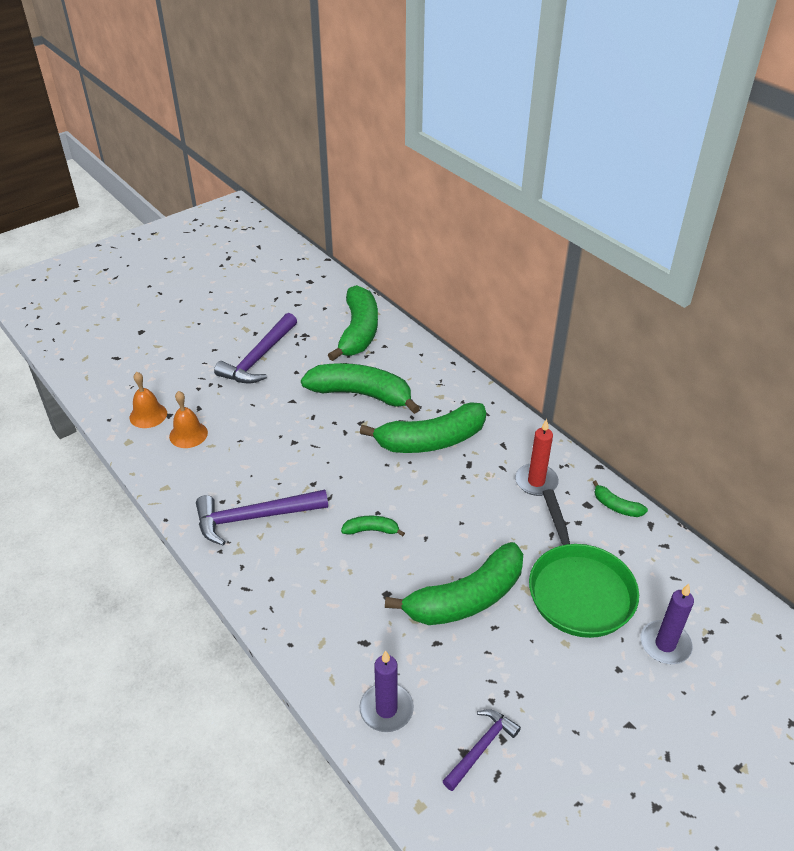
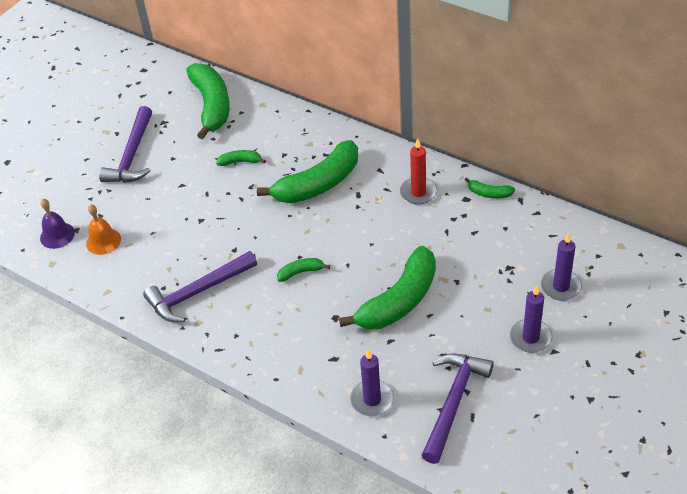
camera: 15 degrees left, 5 degrees up
orange bell [130,372,167,428] -> purple bell [40,199,75,249]
green banana [301,363,420,414] -> green banana [216,150,266,166], size x0.44
purple hammer [443,709,521,791] -> purple hammer [421,353,494,464], size x1.69
green pan [529,489,639,638] -> none
none -> purple candle [510,285,553,353]

